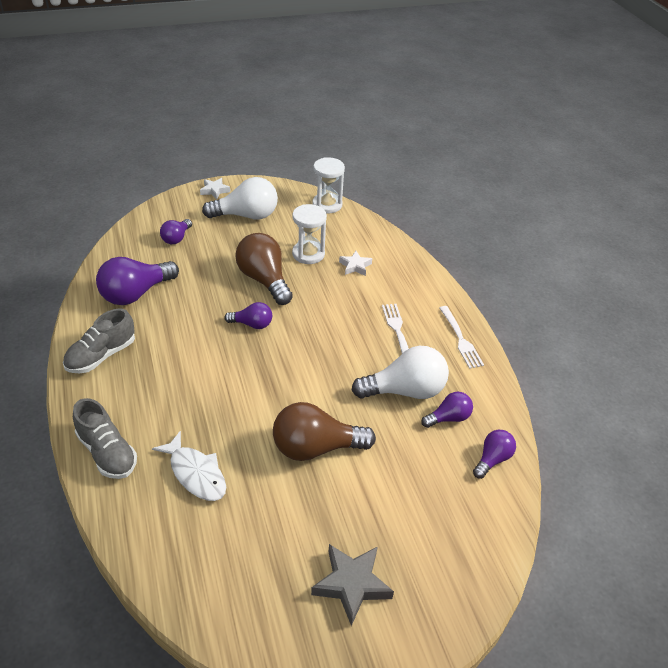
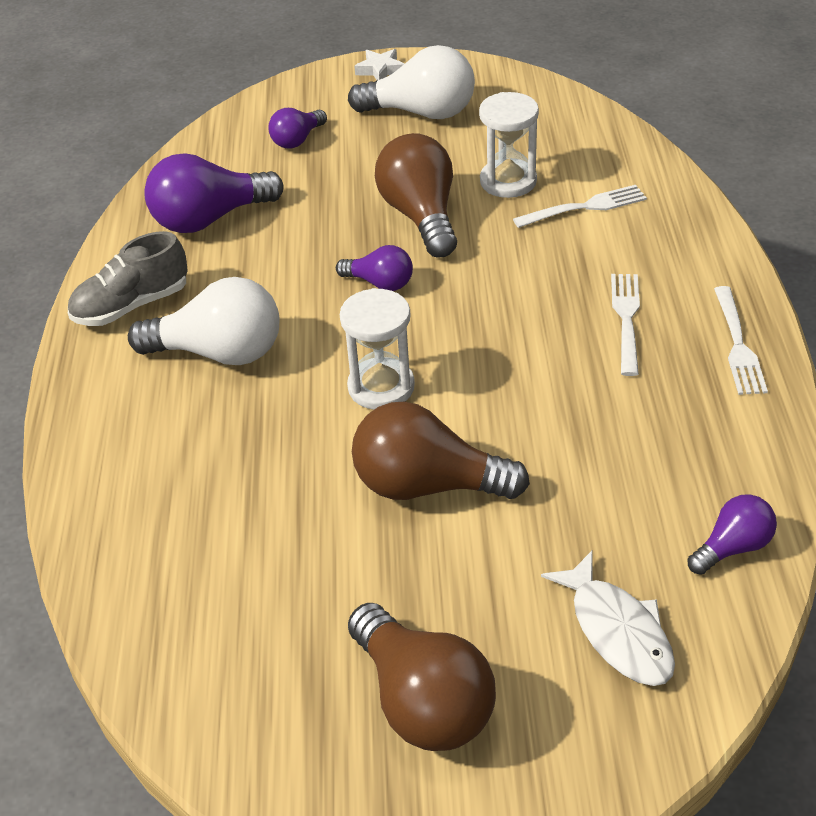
camera: 20 degrees right, 0 degrees up
grey shoe [73,398,137,479] -> none
white fish [152,431,226,501] -> white fish moved to [541,551,675,686]
grey star [311,544,394,626] -> brown light bulb [348,603,496,751]
white hourglass [312,157,345,213] -> white hourglass moved to [340,288,415,410]
white star [339,251,372,276] -> white fork [513,185,647,228]
white light bulb [352,346,449,399] -> white light bulb moved to [128,277,279,365]
purple light bulb [421,392,473,428] -> none

